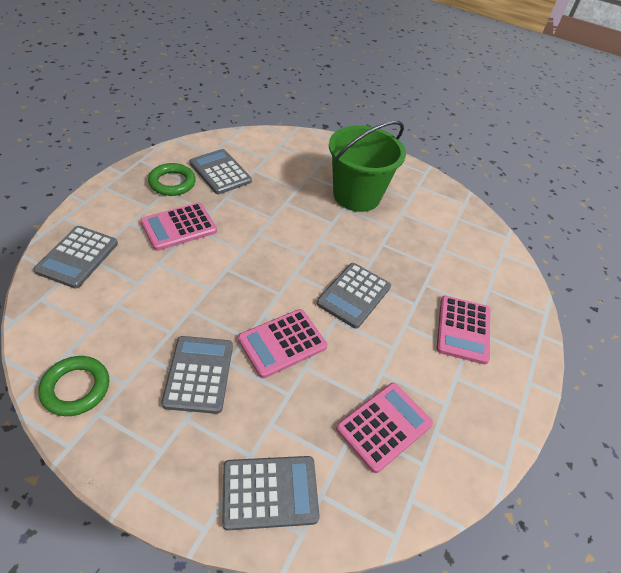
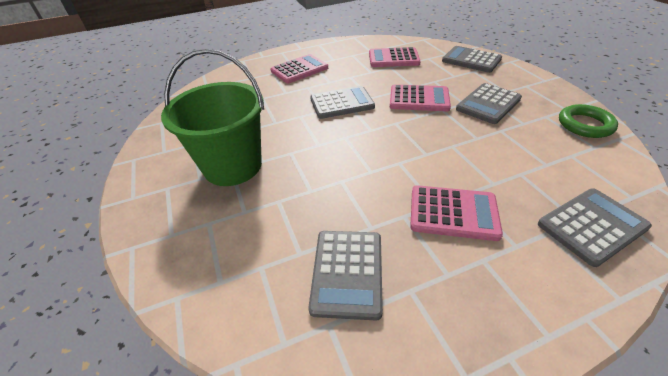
camera: 130 degrees left, 5 degrees down
green ring [148,163,196,196] -> none

